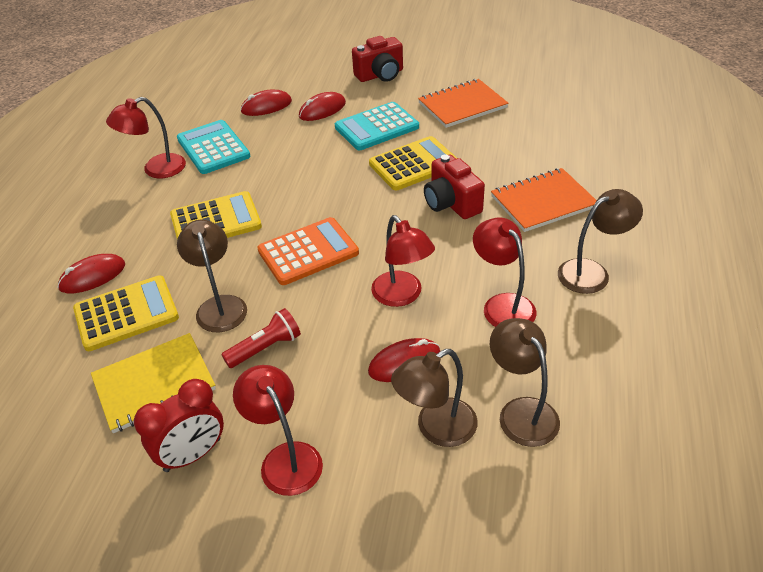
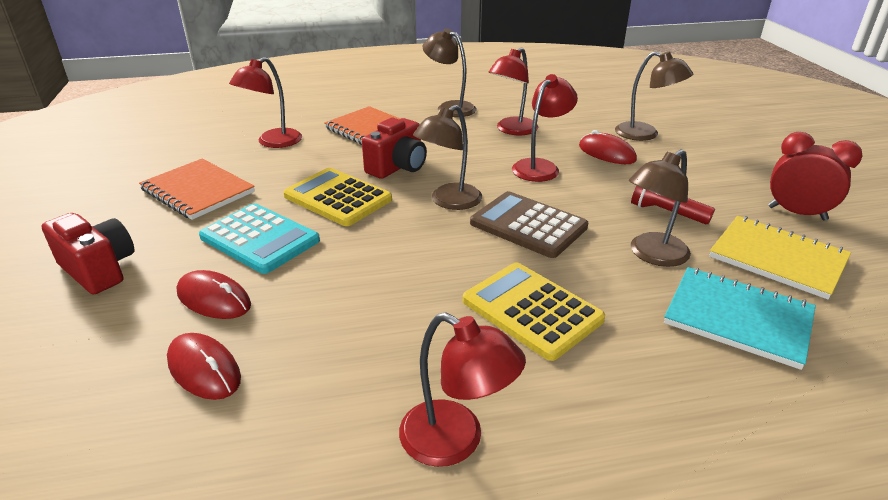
camera: 115 degrees left, 10 degrees down
red mouse [57,254,125,294] -> none
yellow calculator [73,276,179,351] -> turquoise notebook [664,267,816,370]
turquoise calculator [177,120,250,174] -> none
red lamp [233,365,323,496] -> red lamp moved to [229,57,302,148]
orange calculator [257,217,359,285] -> brown calculator [470,191,588,258]
brown lamp [490,318,560,447] -> brown lamp moved to [413,105,482,210]

